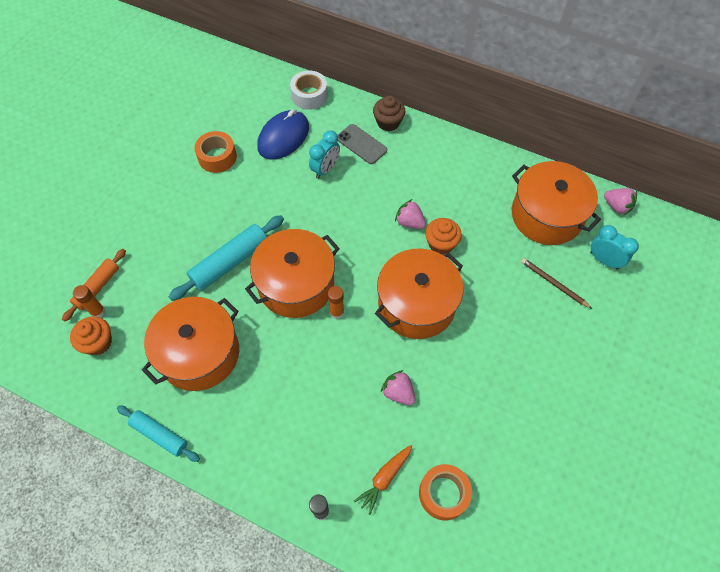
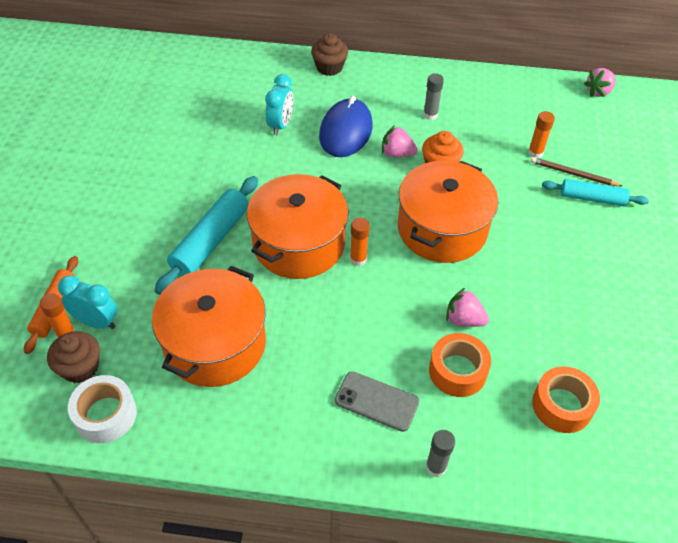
camera: 20 degrees left, 10 degrees down
orange cupcake [70,316,112,355] -> brown cupcake [47,331,100,383]
turquoise rolling pin [117,405,200,462] -> turquoise rolling pin moved to [542,179,649,207]
orange tape [194,131,237,173] -> orange tape moved to [429,333,491,397]
blue mouse [257,109,309,160] -> blue mouse moved to [319,95,373,157]
white tape [290,70,328,110] -> white tape moved to [68,375,137,443]
grey phone [337,124,387,164] -> grey phone moved to [335,371,419,432]
orange carrot [354,445,412,515] -> none
orange pot [512,161,601,245] -> none
turquoise clock [590,225,639,269] -> turquoise clock moved to [58,275,118,329]
pink strawberry [604,188,637,216] -> pink strawberry turned 120 degrees clockwise [584,68,616,97]
none -> grey glue stick [423,73,444,120]
none -> orange glue stick [528,111,555,158]

